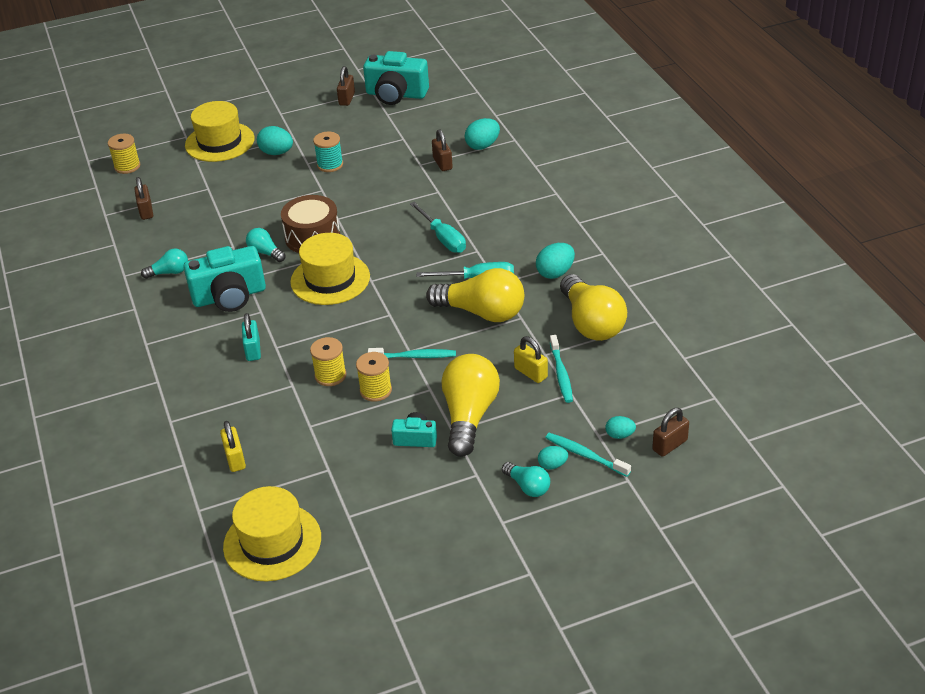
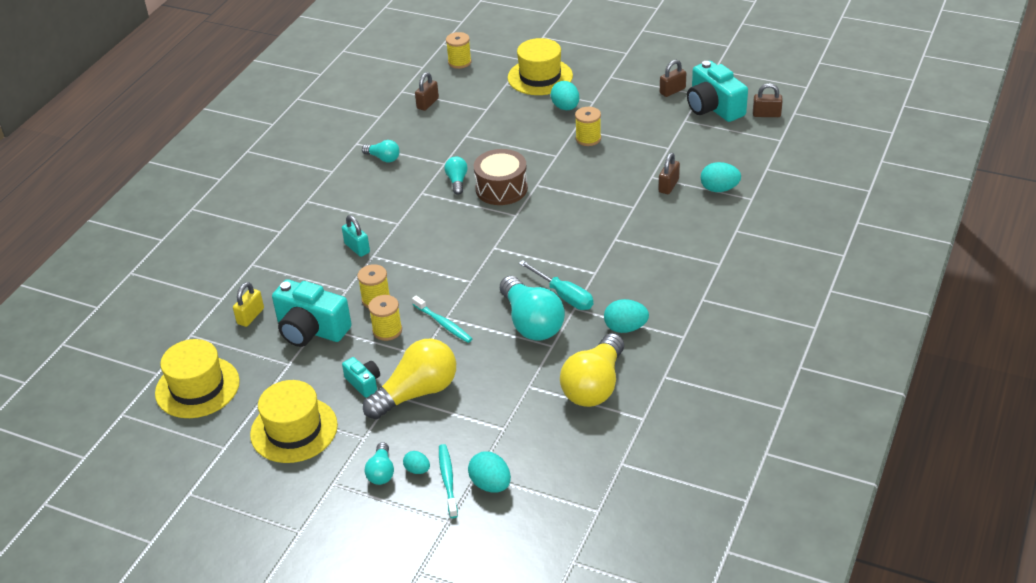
camera: 45 degrees right, 0 degrees up
turquoise camera [183,246,266,312] -> turquoise camera moved to [272,279,352,347]
turquoise padlock [242,313,261,361] -> turquoise padlock turned 75 degrees counterclockwise [342,215,370,257]
yellow hat [290,233,370,305] -> yellow hat moved to [250,380,338,463]
turquoise spool [313,131,343,172] -> yellow spool [575,107,601,146]
turquoise screwdriver [410,202,466,253] -> none
yellow light bulb [426,268,524,322] -> turquoise light bulb [500,276,565,341]
yellow padlock [514,336,548,383] -> none
turquoise toothbrush [550,335,573,403] -> none
turquoise egg [605,416,636,439] -> turquoise egg [468,451,511,493], size x1.66
brown padlock [652,408,689,457] -> brown padlock moved to [753,83,783,117]

